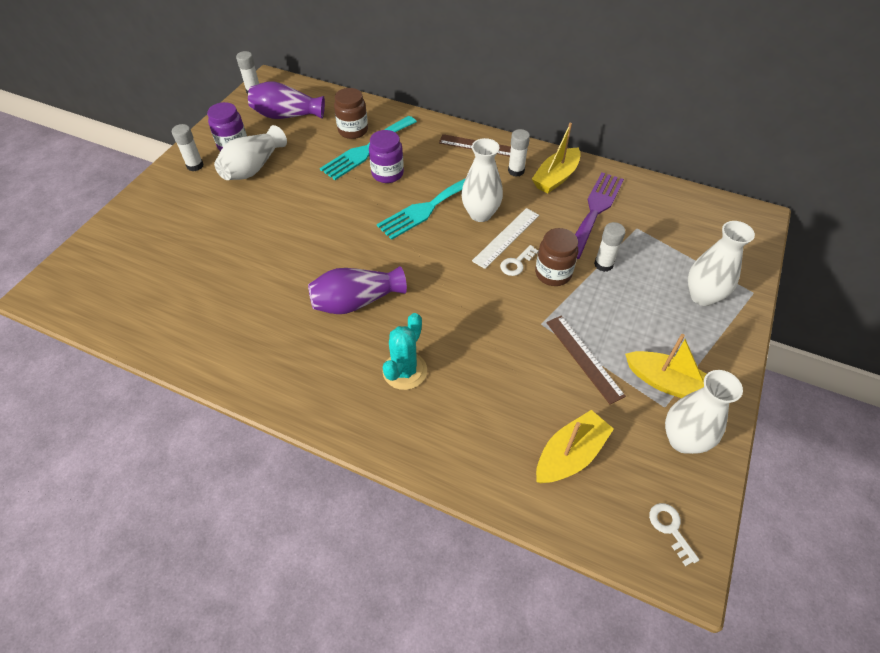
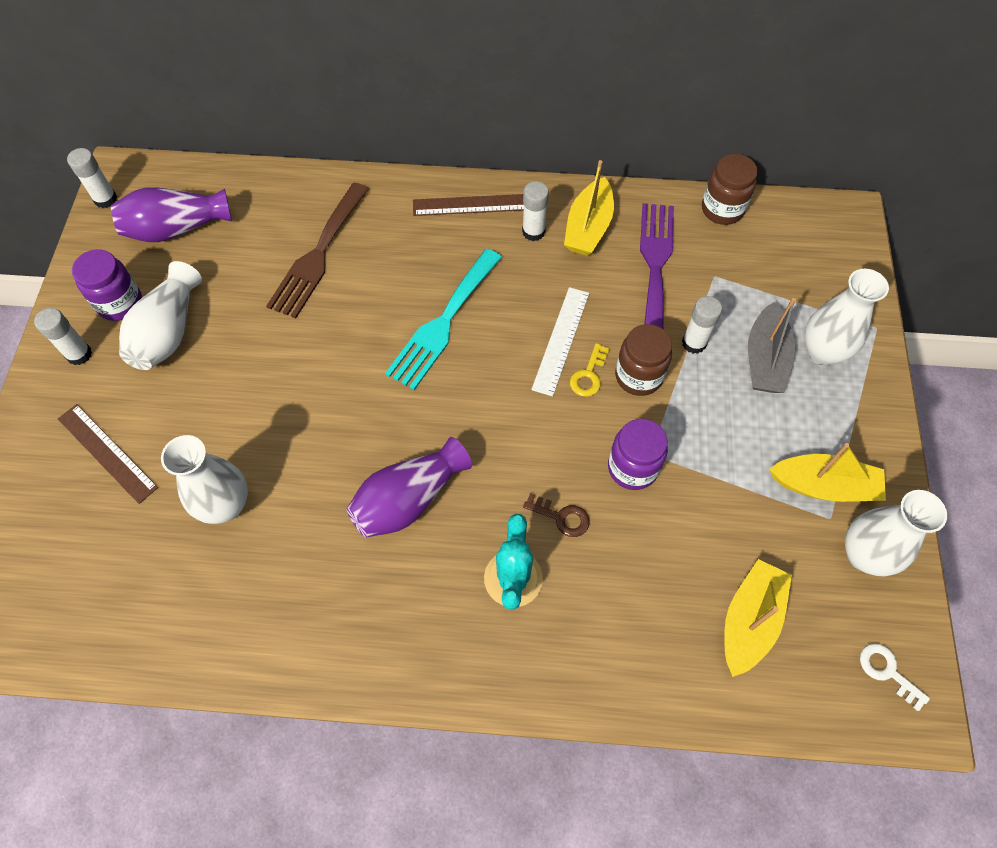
camera: 20 degrees left, 10 degrees up
turquoise fork [320,116,417,180] -> brown fork [266,183,369,319]
brown jar [334,88,368,139] -> brown jar moved to [702,154,758,225]
purple jar [369,130,404,183] -> purple jar moved to [608,419,668,490]
white vase [461,138,503,222] -> white vase moved to [161,435,248,524]
white key [500,245,539,276] -> yellow key [570,343,610,397]
brown ruler [546,316,626,405] -> brown ruler moved to [58,404,158,504]
none -> brown key [523,493,590,537]
none -> grey boat [748,298,796,393]

